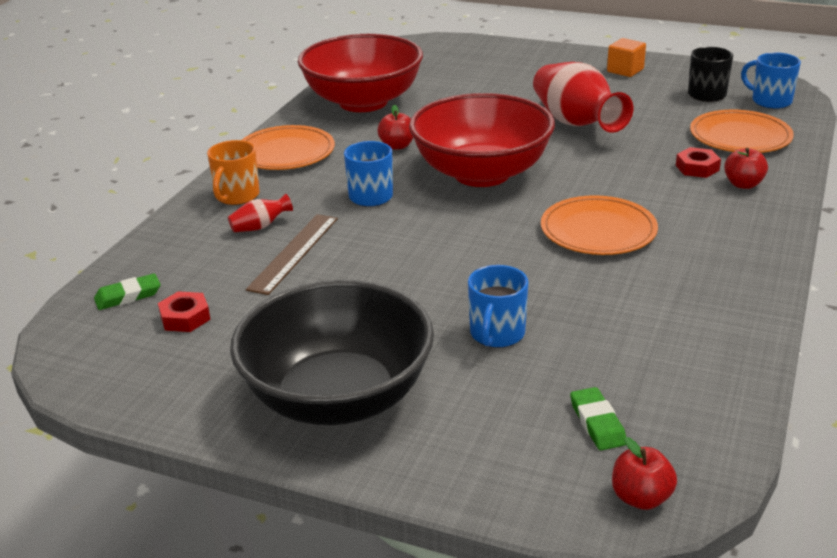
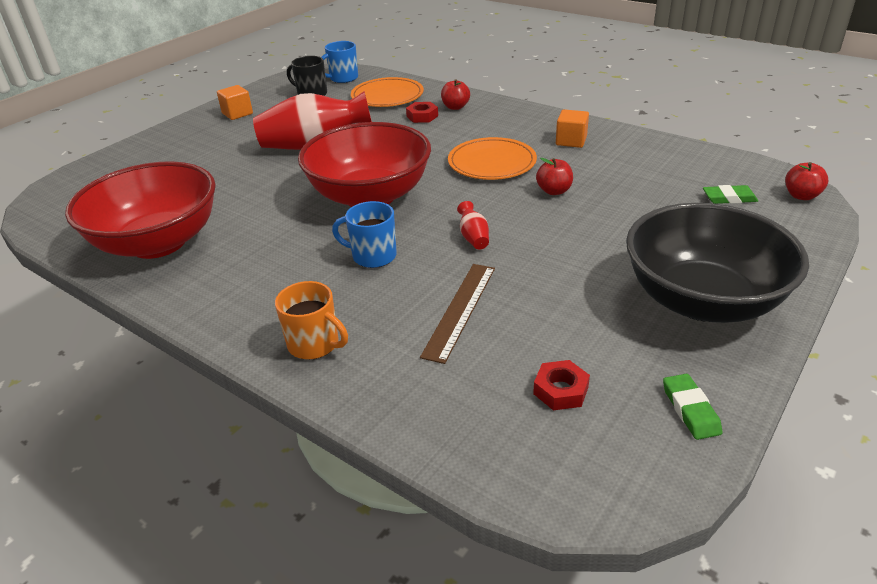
camera: 75 degrees left, 5 degrees up
green eraser [94,274,161,310] -> green eraser moved to [663,374,722,440]
red vase [228,194,293,232] -> red vase moved to [457,201,489,249]
orange plate [242,125,335,170] -> none
brown ruler [246,214,338,295] -> brown ruler turned 75 degrees clockwise [420,264,495,364]
red apple [378,105,413,150] -> red apple moved to [536,158,573,195]
blue mug [468,265,528,348] -> none
none -> orange cube [556,109,589,148]

